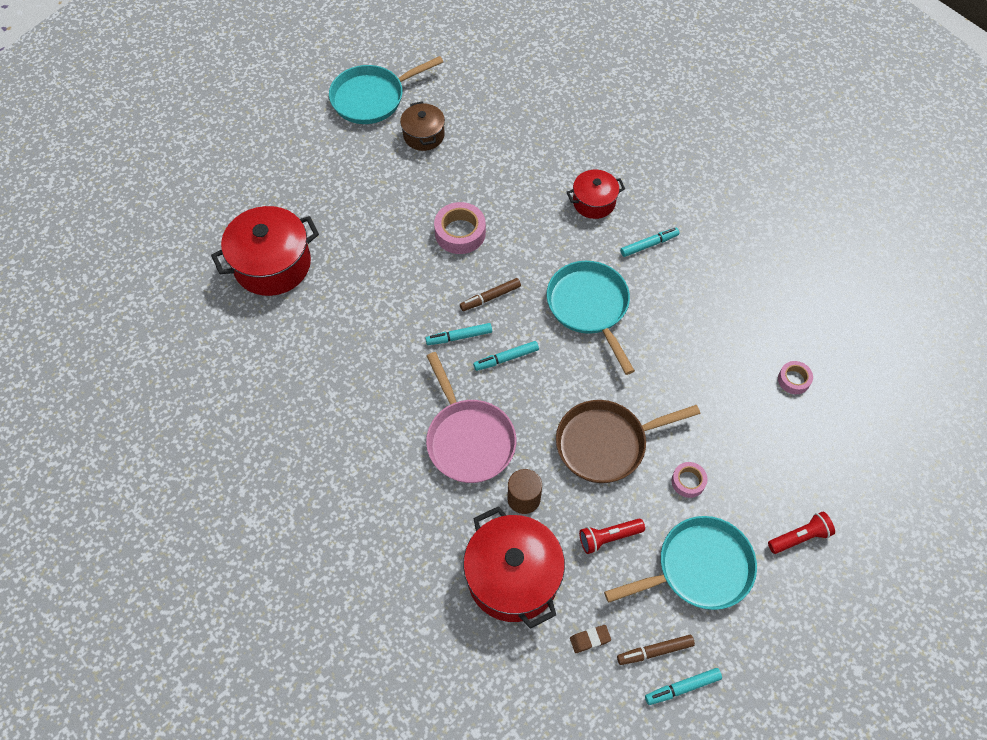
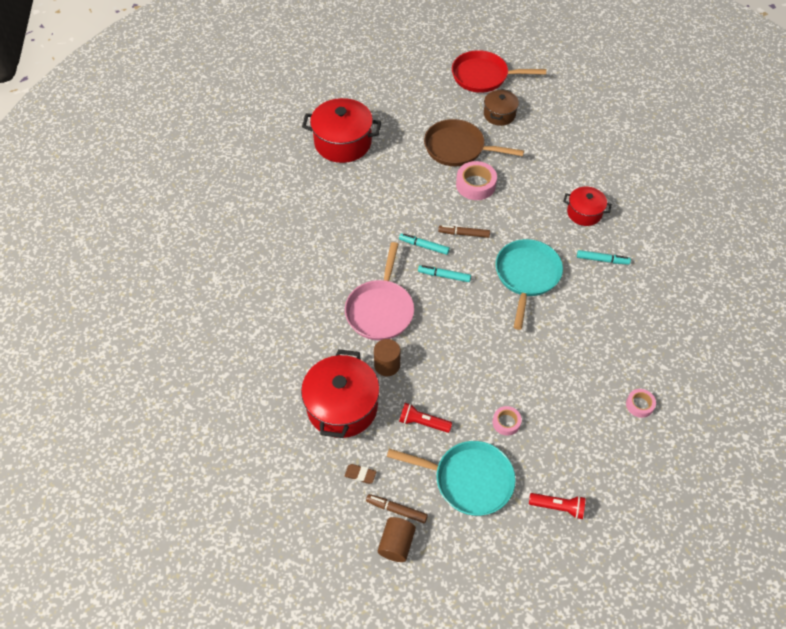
camera: 35 degrees right, 5 degrees down
turquoise pan [329,56,443,124] -> red pan [452,50,546,93]
brown pan [556,400,700,483] -> brown pan moved to [424,119,524,166]
turquoise marker [645,668,722,705] -> brown cylinder [378,517,416,562]

